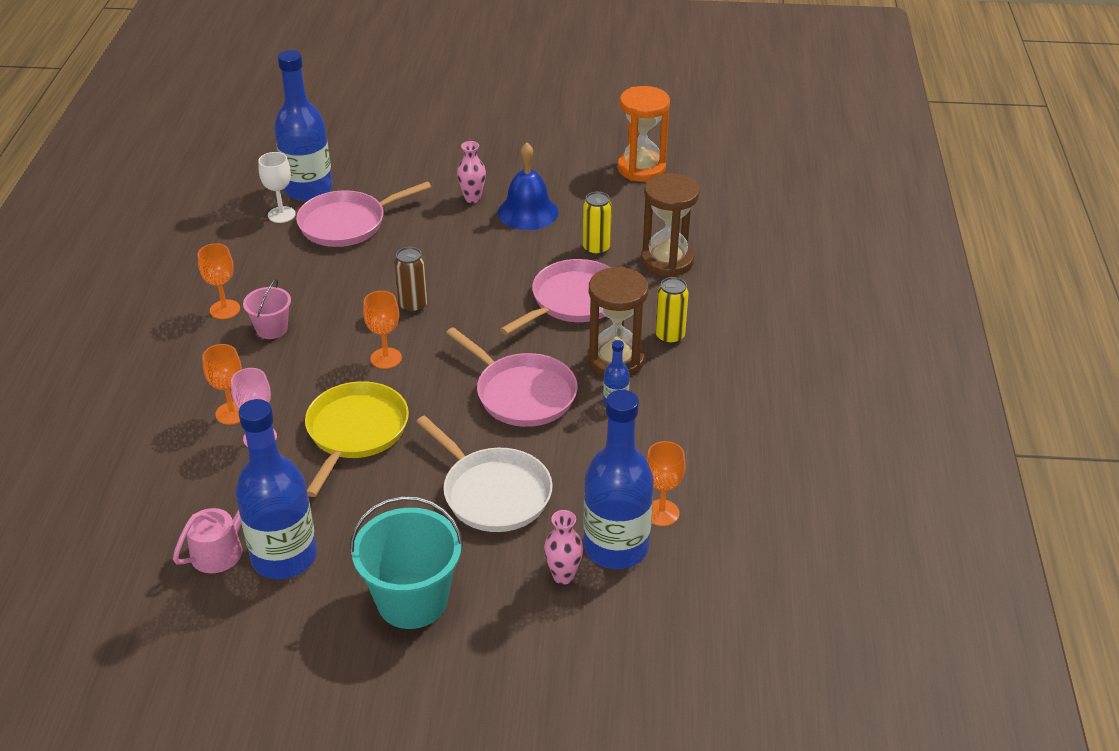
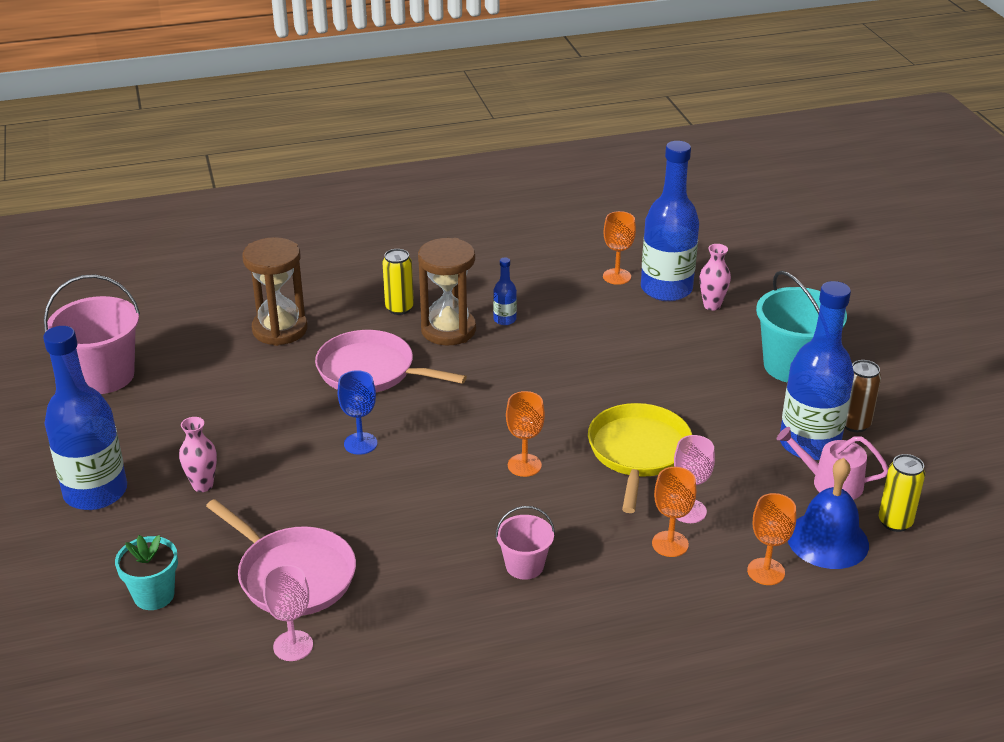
camera: 110 degrees left, 5 degrees down
orange goblet [198,243,240,319] -> orange goblet moved to [747,493,796,585]
white goblet [258,152,296,223] -> pink goblet [263,565,313,661]
blue bottle [274,50,333,201] -> blue bottle moved to [43,326,127,510]
yellow pan [305,381,409,497] -> yellow pan turned 105 degrees clockwise [588,403,692,513]
brown can [394,247,428,313] -> brown can moved to [845,360,881,432]
white pan [416,415,553,532] -> none
pink pan [446,327,578,427] -> none
blue bell [498,142,559,230] -> blue bell moved to [788,458,869,569]
yellow can [583,192,612,255] -> yellow can moved to [878,454,925,532]
orange hourglass [618,86,670,182] -> pink bucket [44,274,140,394]
none -> turquoise flower pot [115,535,178,610]
none -> blue goblet [338,370,377,455]

